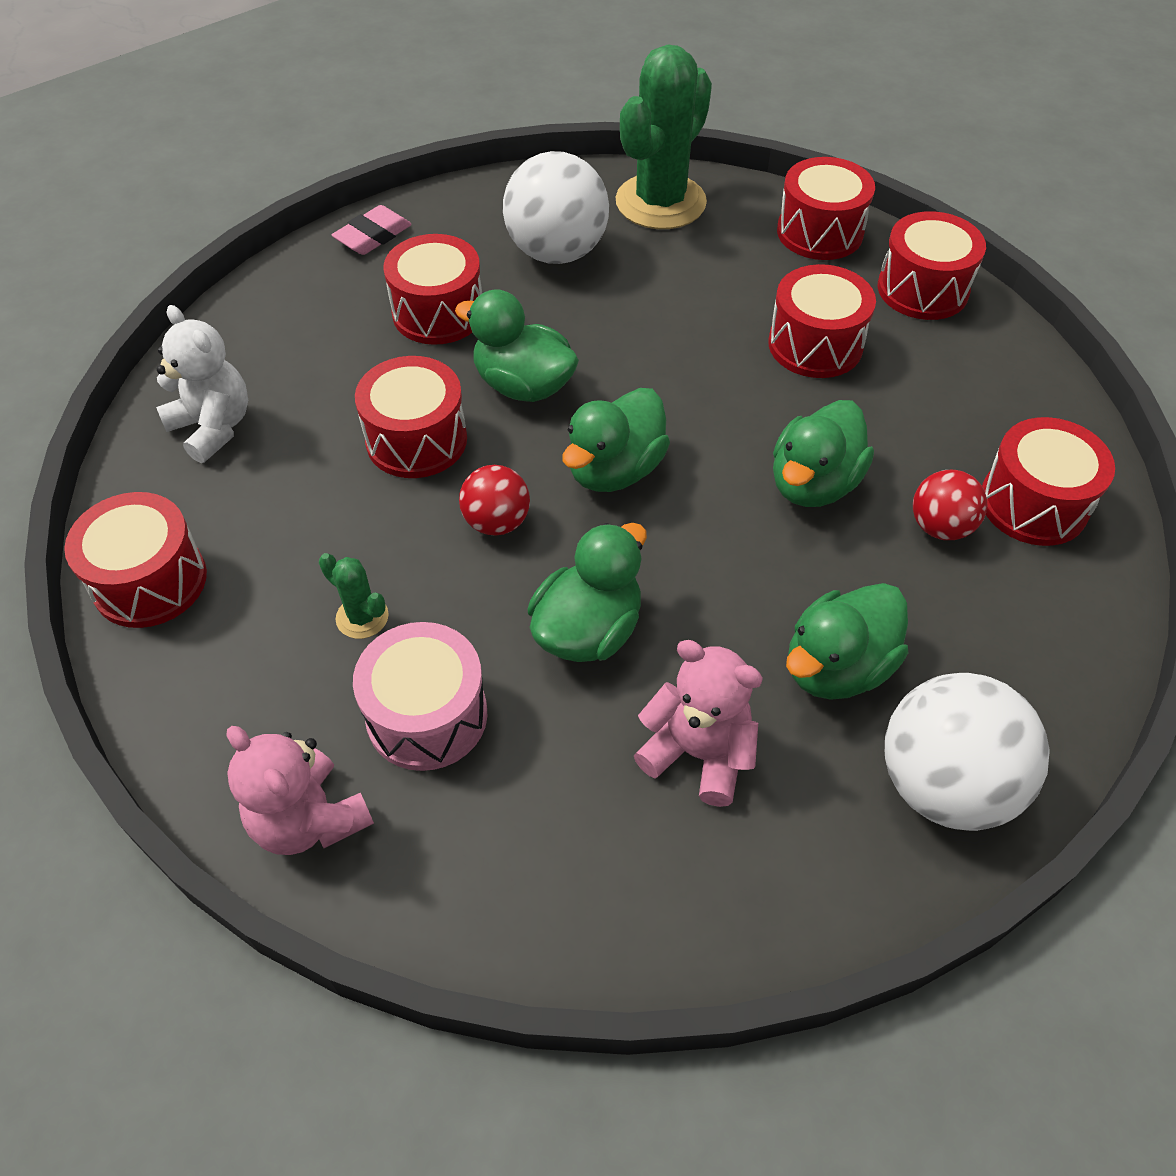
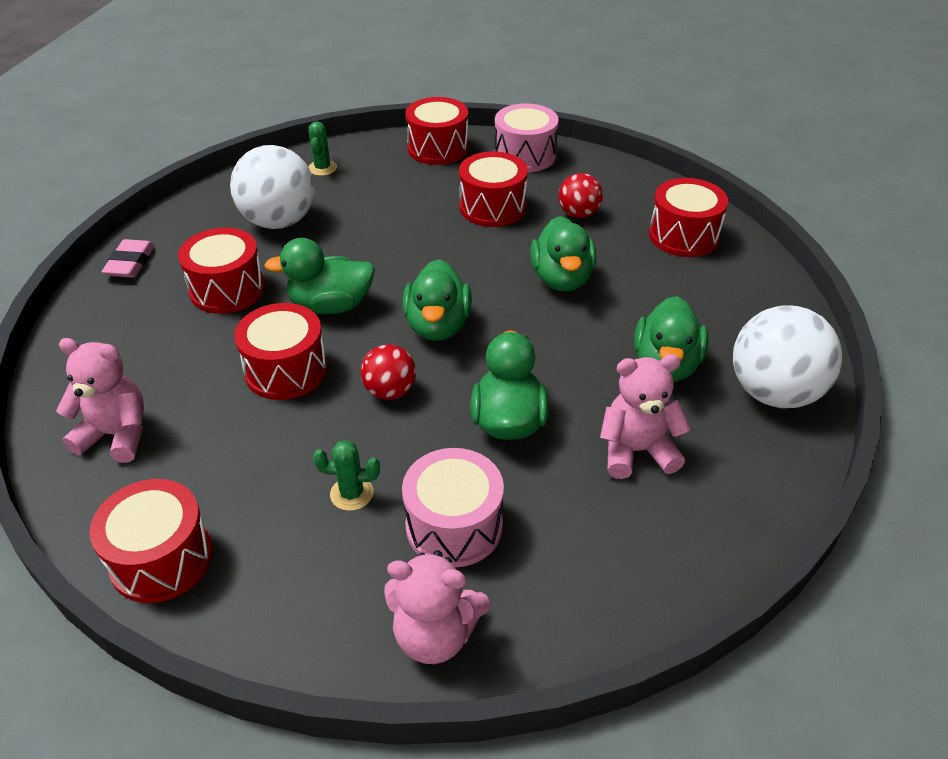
camera: 35 degrees left, 10 degrees down
white teddy bear [156,305,248,463] -> pink teddy bear [56,338,144,463]
green cactus [616,44,712,229] -> green cactus [308,121,337,176], size x0.43
red drum [878,211,986,320] -> pink drum [494,103,559,172]
red ball [913,470,987,540] -> red ball moved to [559,173,603,218]

